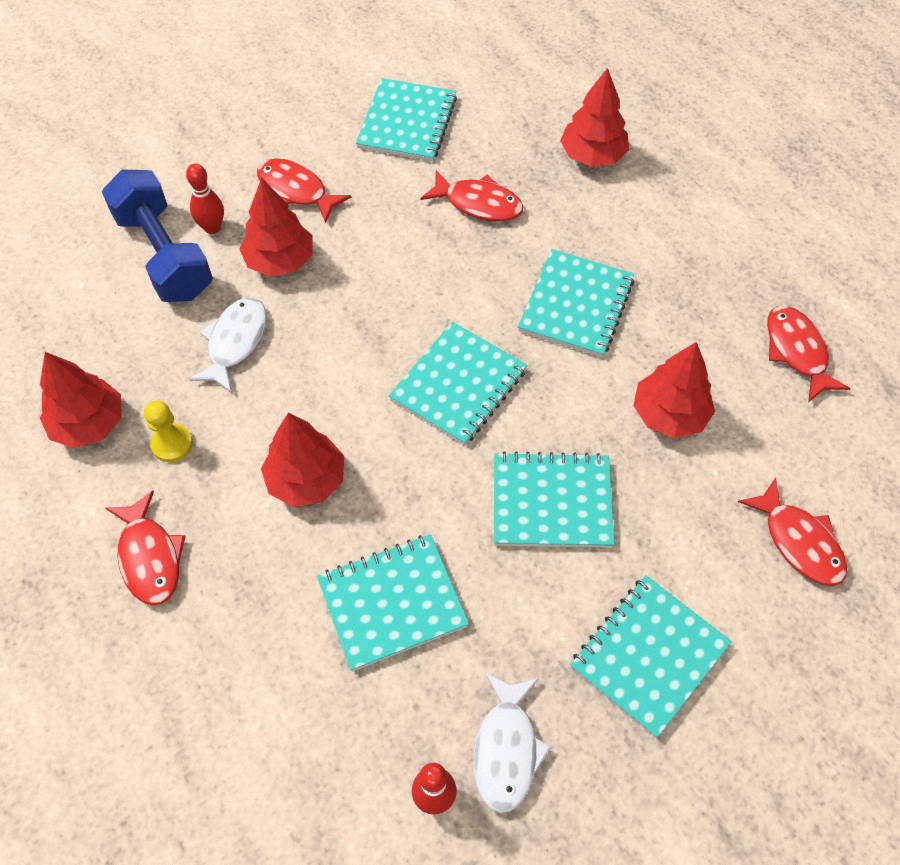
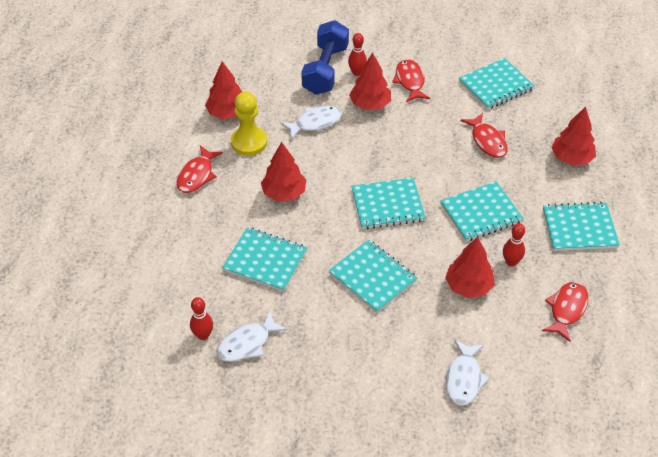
camera: 45 degrees right, 10 degrees down
yellow pawn [144,400,193,462] -> yellow pawn [231,92,267,156], size x1.64
turquoise notebook [570,575,732,738] -> turquoise notebook moved to [543,202,620,251]
red fish [738,477,847,586] -> white fish [446,339,489,405]
none -> red bowling pin [503,223,525,266]

